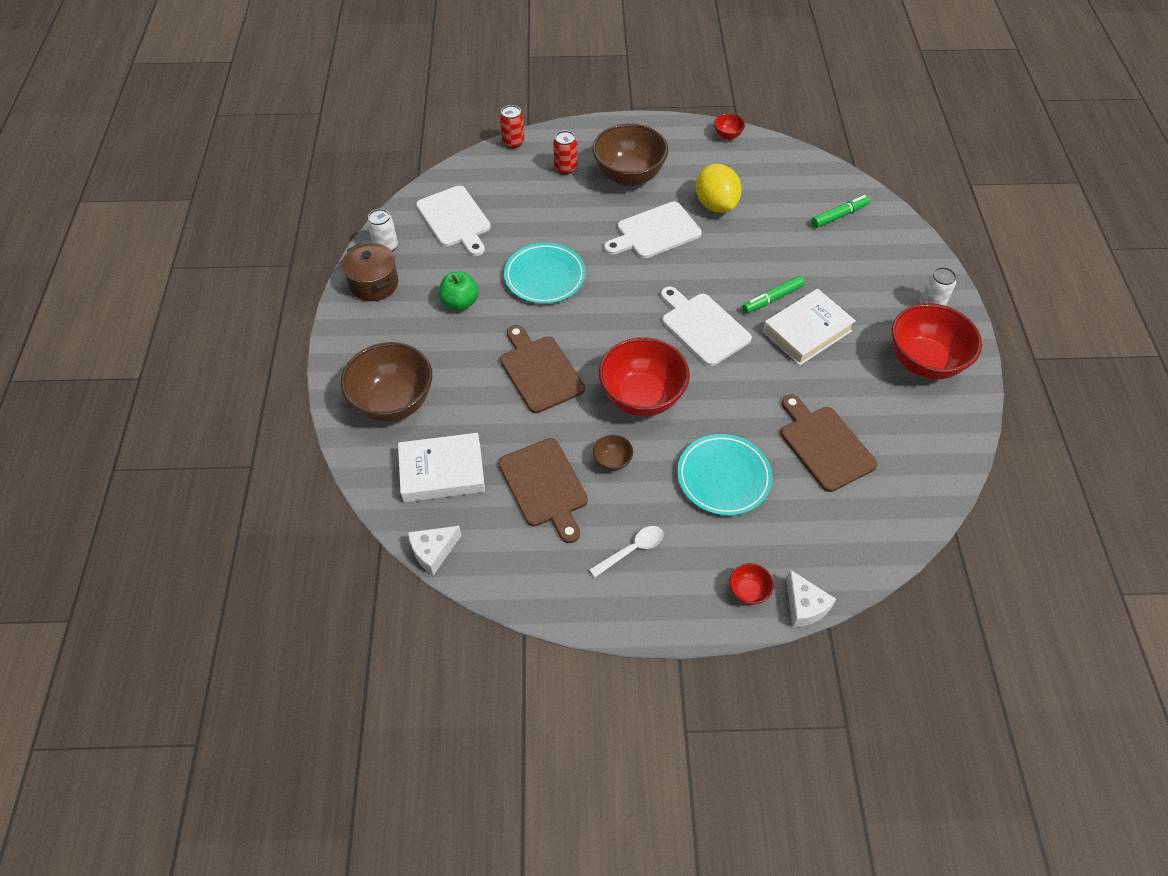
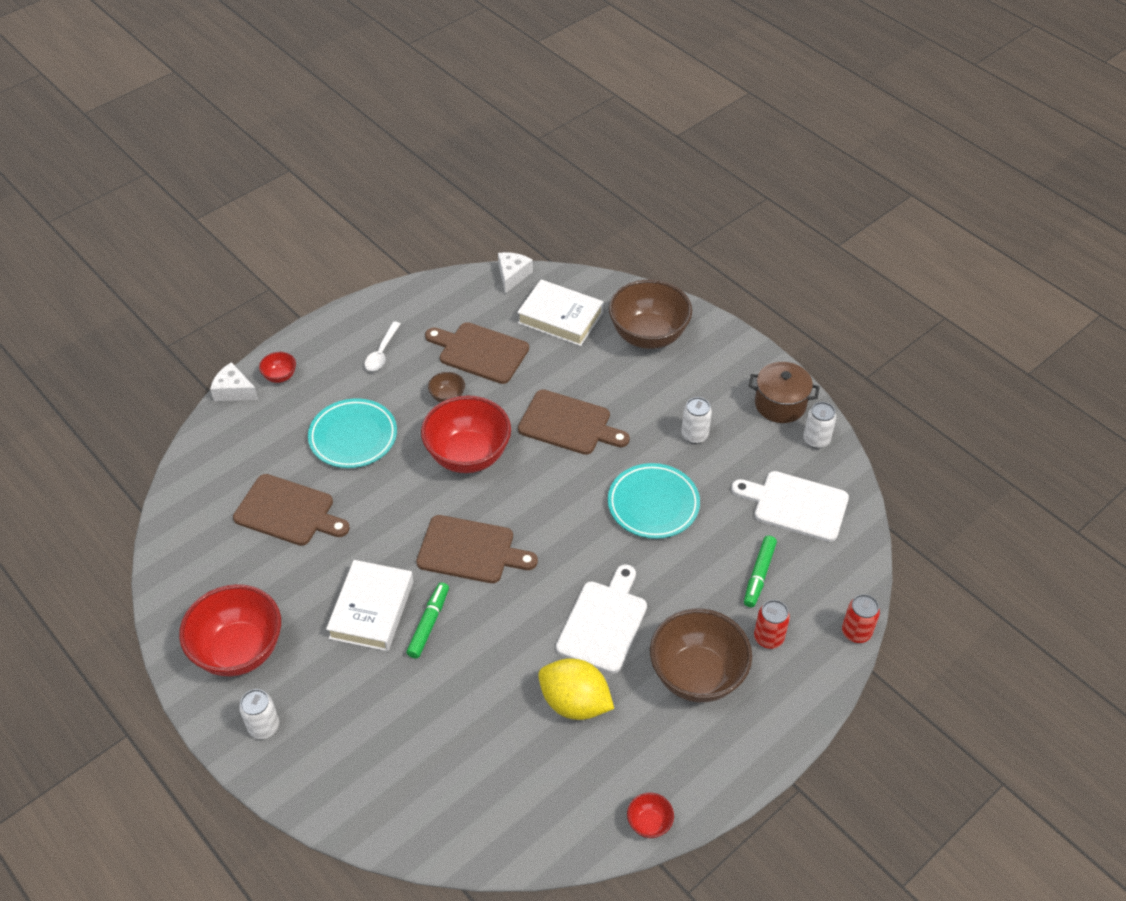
camera: 140 degrees right, 5 degrees down
white book [398,433,485,502] -> white book turned 75 degrees clockwise [517,279,604,346]
green apple [439,271,479,311] -> white can [681,397,712,444]
white cutting board [661,286,752,366] -> brown cutting board [416,515,538,583]
green marker [811,195,870,228] -> green marker moved to [744,536,777,607]

